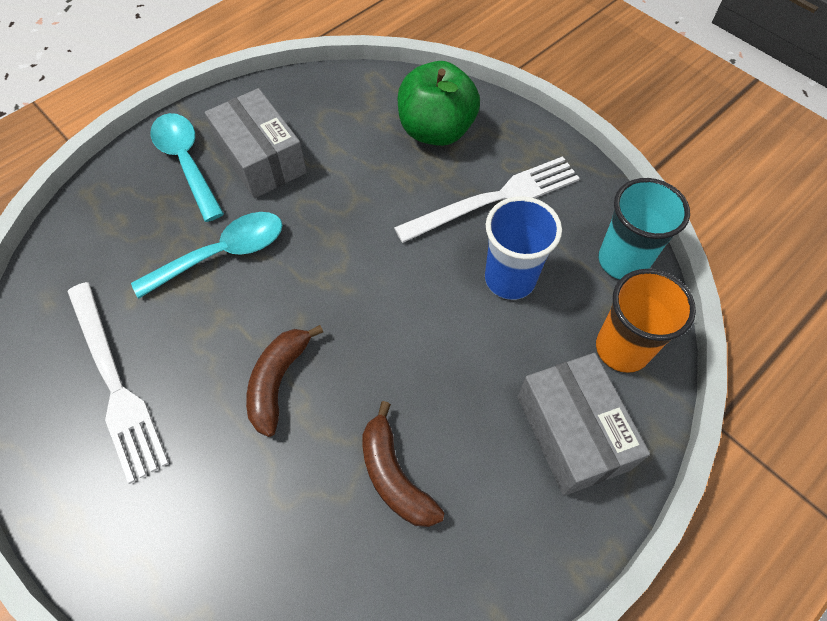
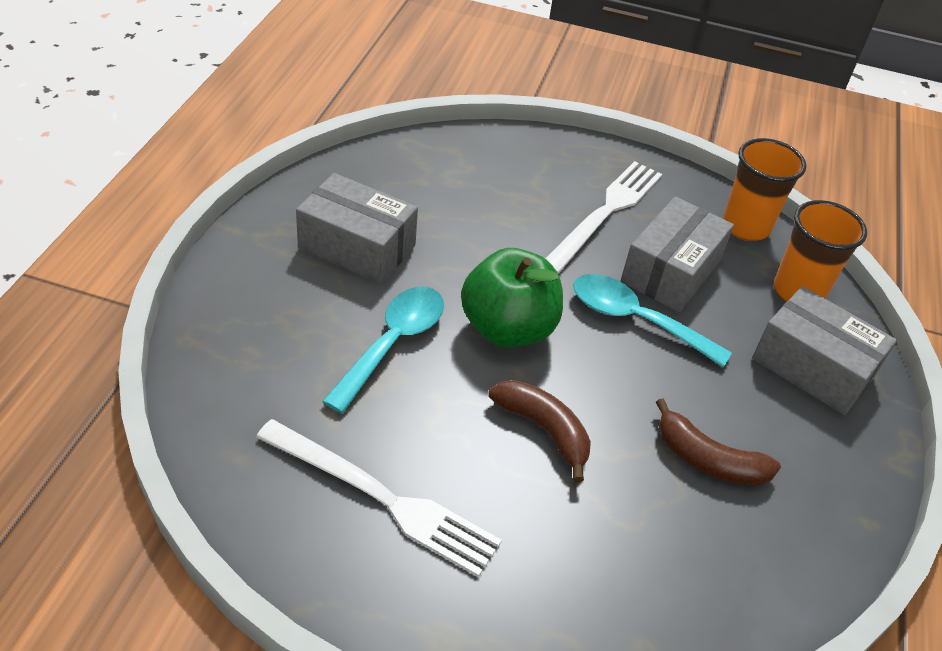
camera: 35 degrees left, 15 degrees down
turquoise spoon [150,113,224,222] -> turquoise spoon moved to [573,274,732,367]
brown banana [246,325,323,437] -> brown banana turned 150 degrees clockwise [488,380,591,483]
green apple [398,61,480,146] -> green apple moved to [461,248,563,348]
blue cup [485,196,562,300] -> grey box [621,196,734,312]
turquoise cup [598,178,690,280] -> orange cup [723,138,807,241]

